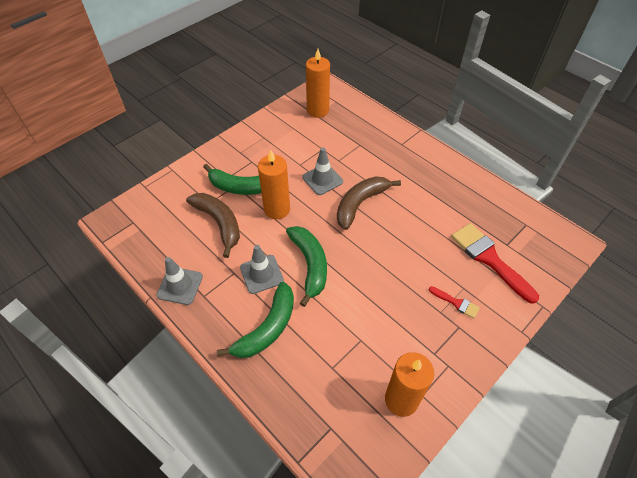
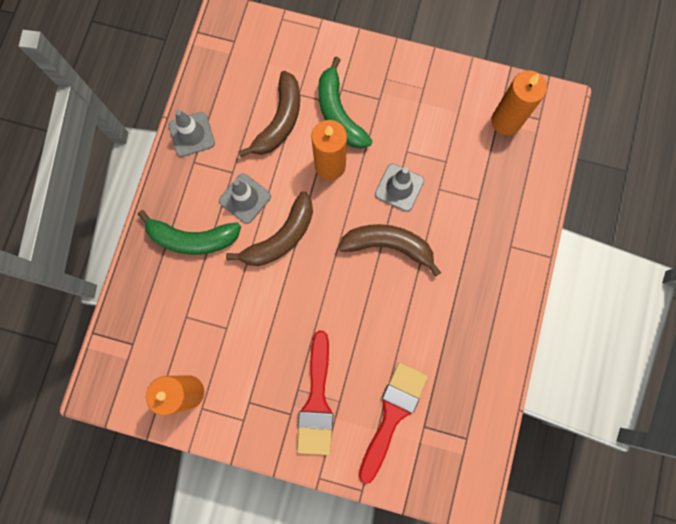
camera: 60 degrees right, 25 degrees up
green banana [286,226,327,307] -> brown banana [226,191,313,266]
red brush [429,286,480,319] -> red brush [297,331,333,455], size x2.07

